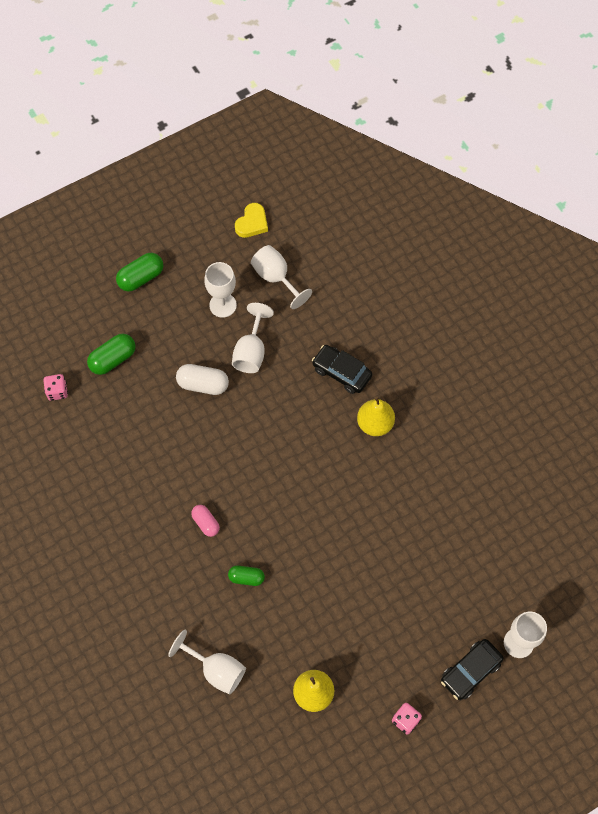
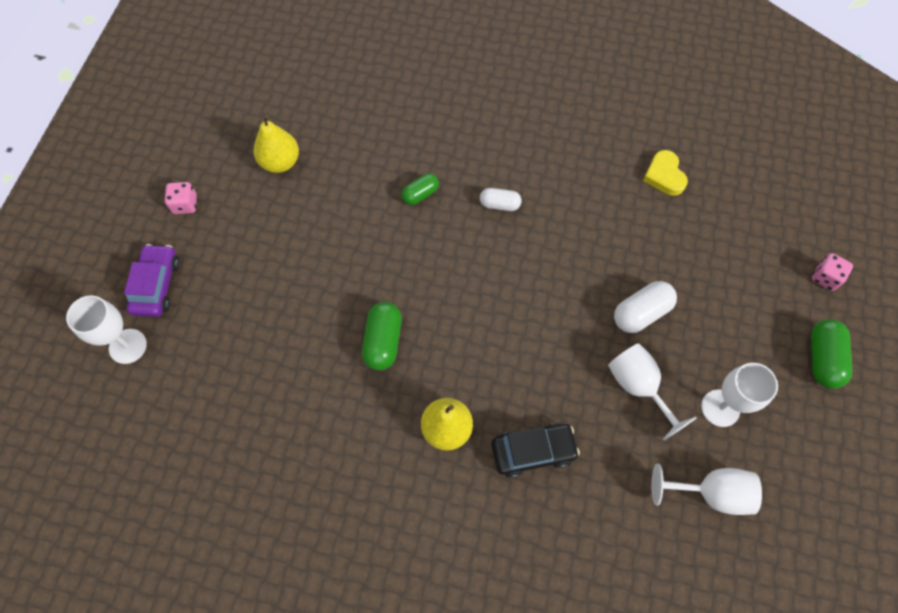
camera: 135 degrees right, 0 degrees up
pink dice [43,374,68,401] -> pink dice moved to [812,253,853,291]
green capsule [87,333,136,375] -> green capsule moved to [362,302,402,371]
white goblet [168,630,246,695] -> none
pink capsule [191,505,220,537] -> white capsule [480,188,521,211]
yellow heart [235,203,268,238] -> yellow heart moved to [643,150,688,196]
black car [441,639,504,700] -> purple car [124,244,179,317]

